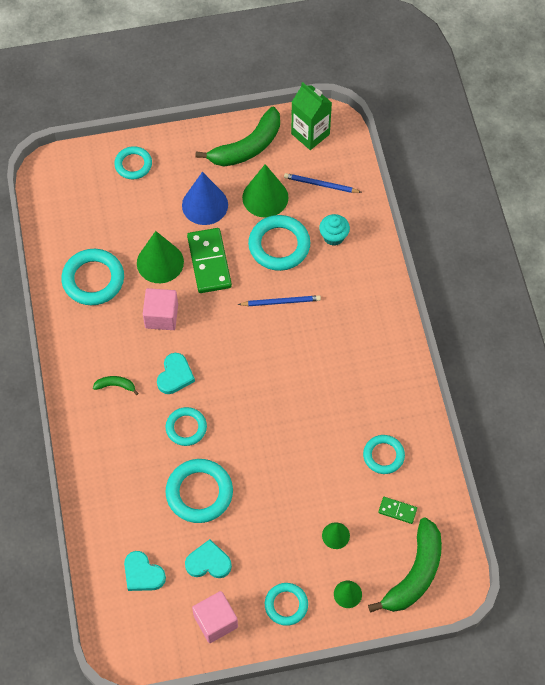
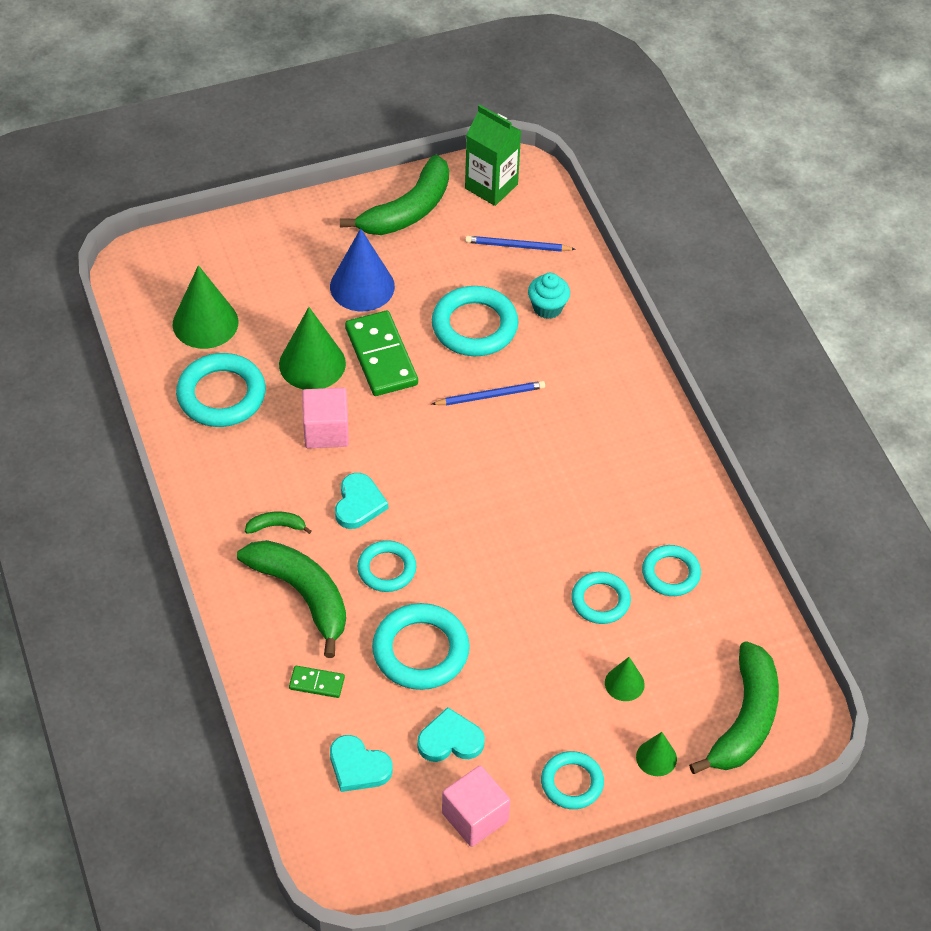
camera: 10 degrees left, 10 degrees down
turquoise ring [114,146,152,179] -> turquoise ring moved to [571,572,631,624]
green cone [242,164,288,218] -> green cone moved to [172,265,239,349]
green domino [378,497,417,524] -> green domino moved to [289,666,345,698]
none -> green banana [237,540,346,658]

